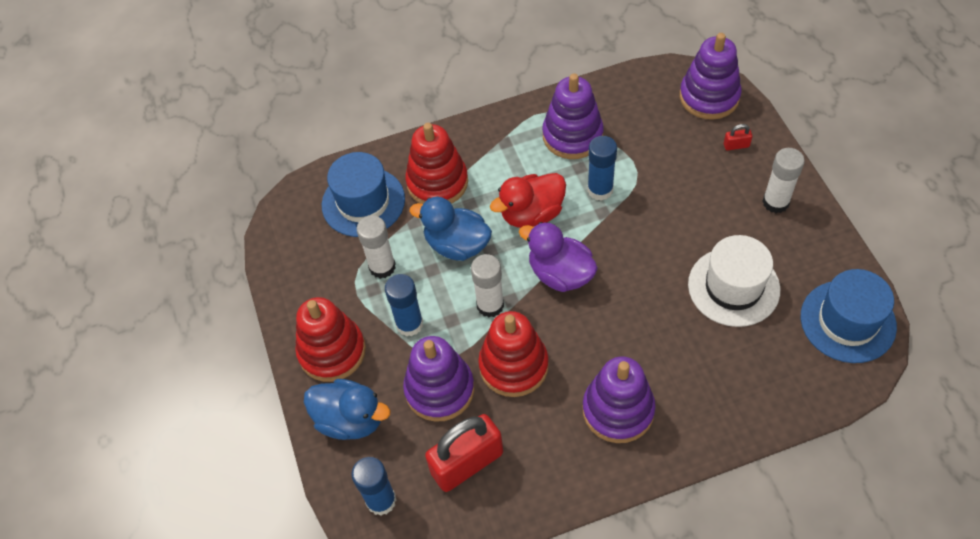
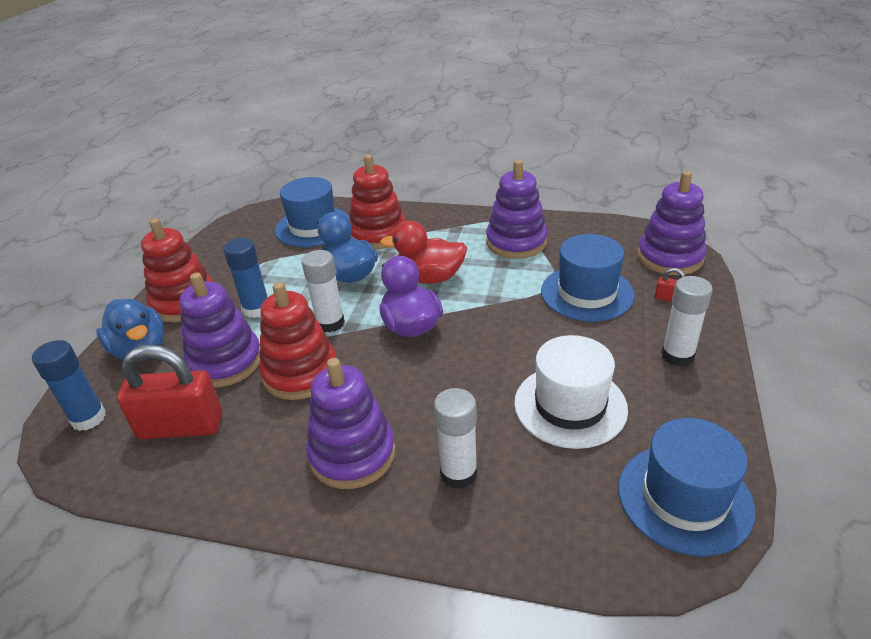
camera: 30 degrees right, 20 degrees down
white glue stick [357,215,396,279] -> white glue stick moved to [434,388,477,489]
blue glue stick [587,136,617,201] -> none
none -> blue hat [541,234,635,322]

